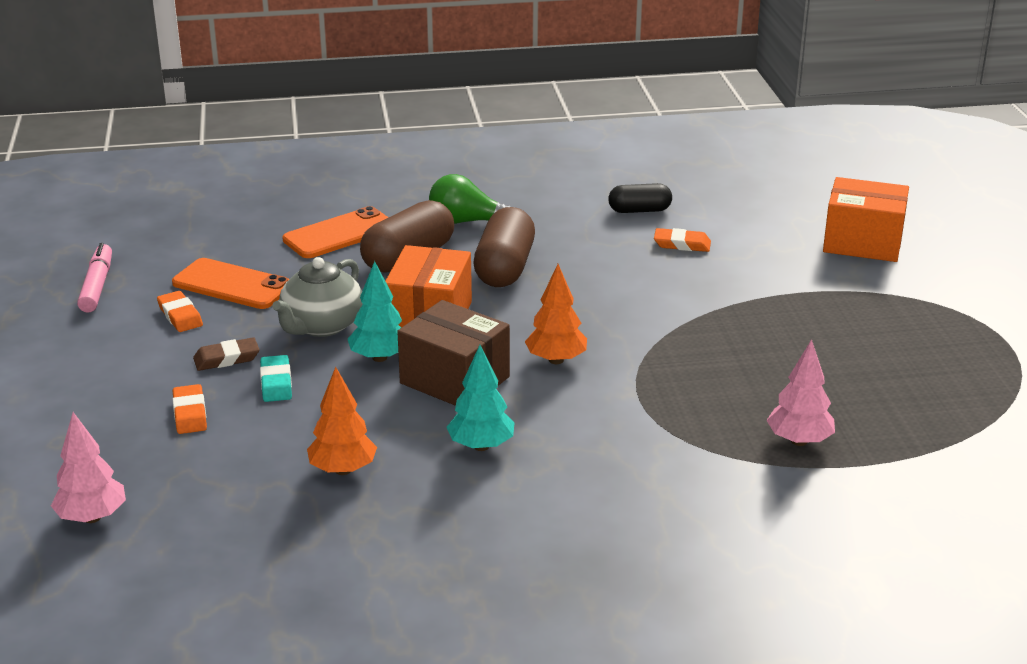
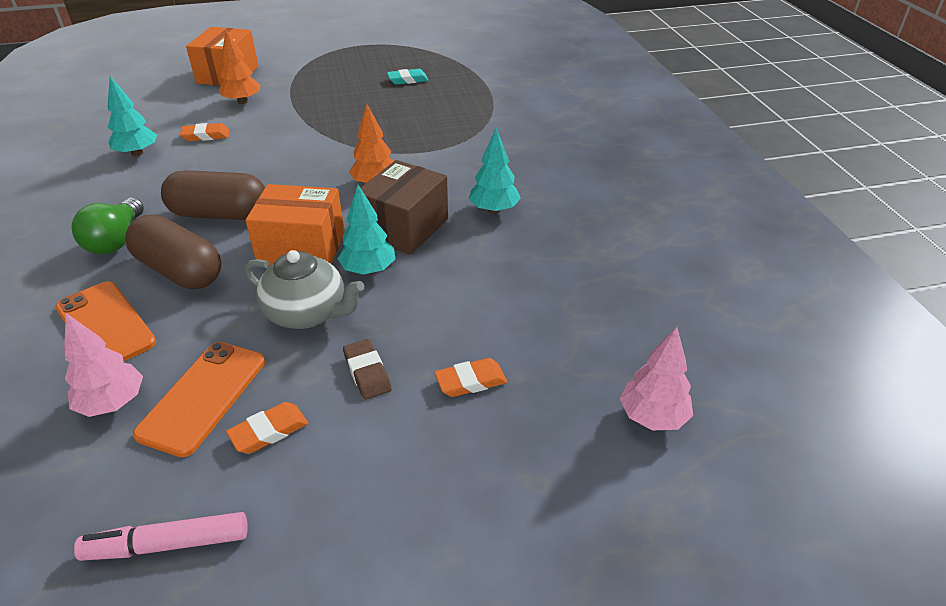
camera: 95 degrees left, 10 degrees up
turquoise eraser [260,355,292,402] -> turquoise eraser moved to [387,69,429,85]
orange tree [307,367,377,475] -> orange tree moved to [218,30,261,104]
black capsule [608,183,672,213] -> turquoise tree [108,76,157,156]
orange eraser [654,228,711,252] -> orange eraser turned 75 degrees clockwise [180,123,229,141]
pink tree [766,339,835,446] -> pink tree moved to [64,313,143,417]

